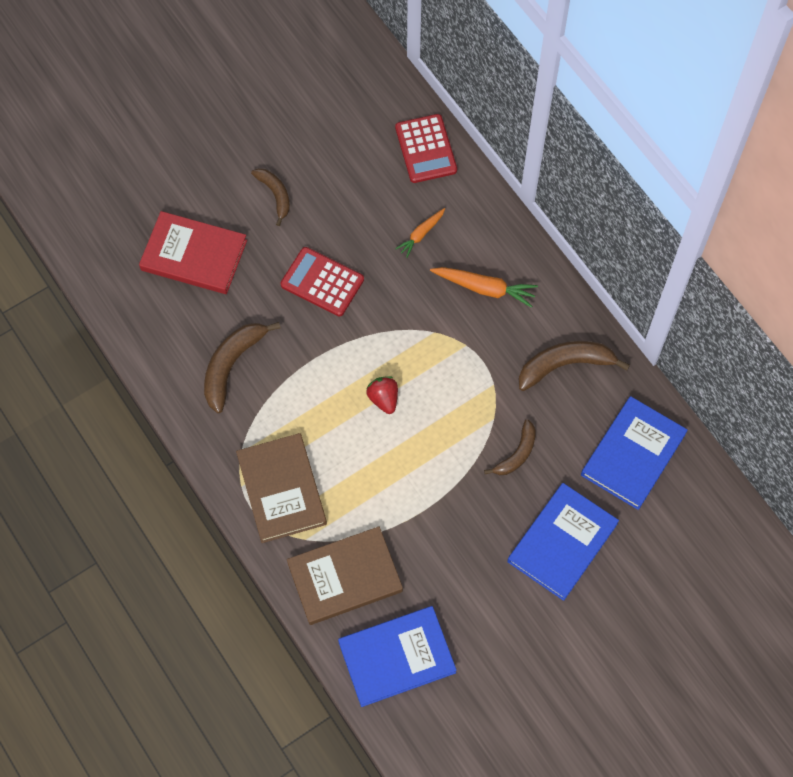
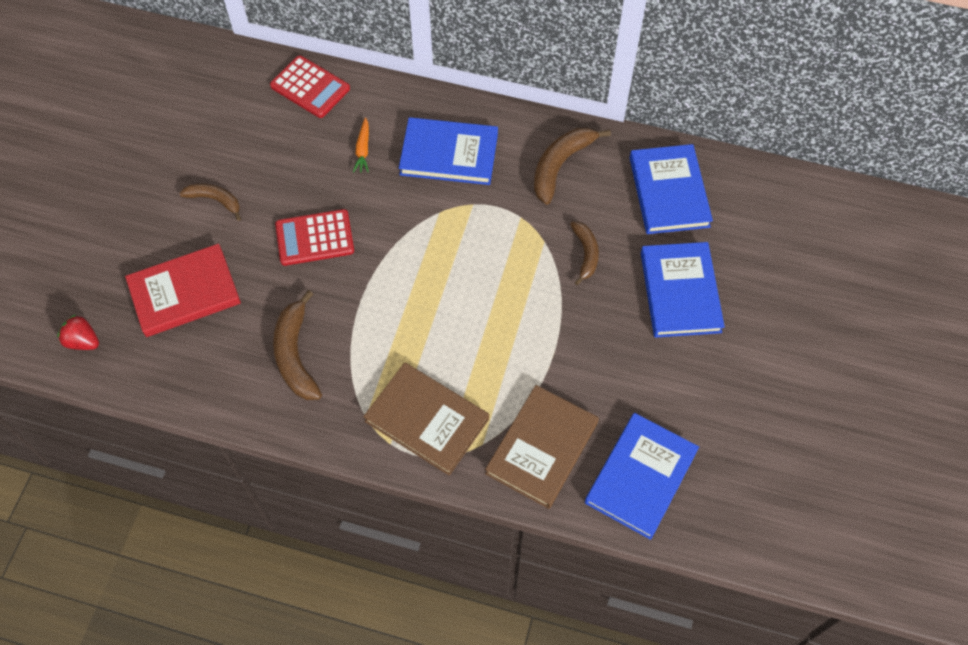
camera: 40 degrees left, 5 degrees down
red strawberry [366,376,398,414] -> red strawberry moved to [57,314,99,350]
orange carrot [430,267,538,308] -> blue book [399,117,498,185]

